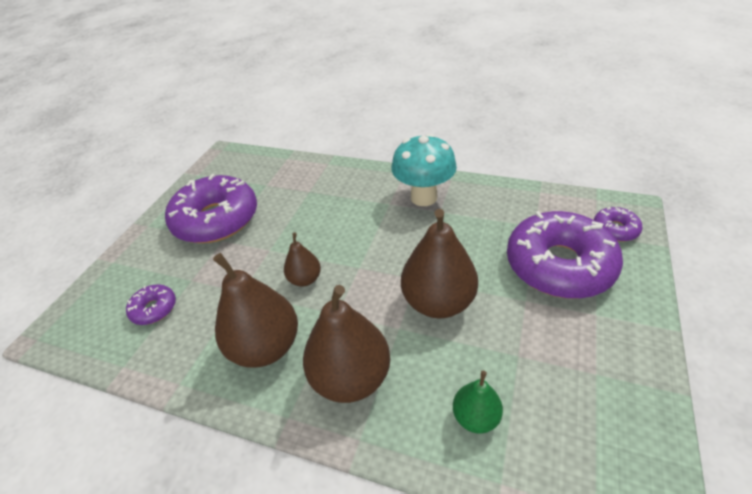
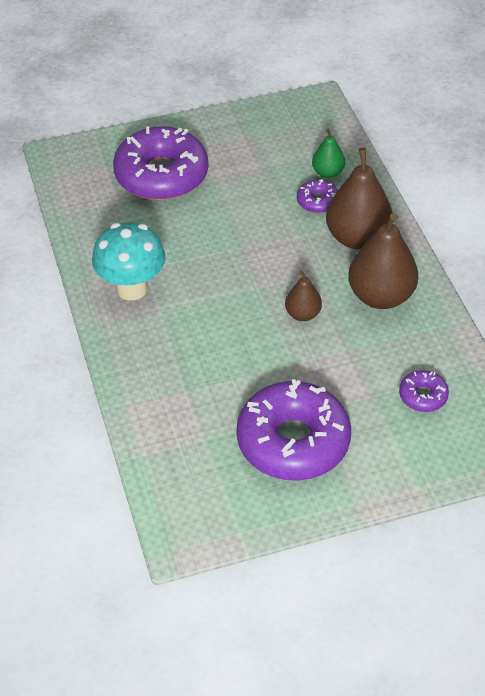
camera: 130 degrees left, 5 degrees up
brown pear [401,209,478,318] -> none
purple donut [594,206,643,241] -> purple donut moved to [297,179,338,213]

